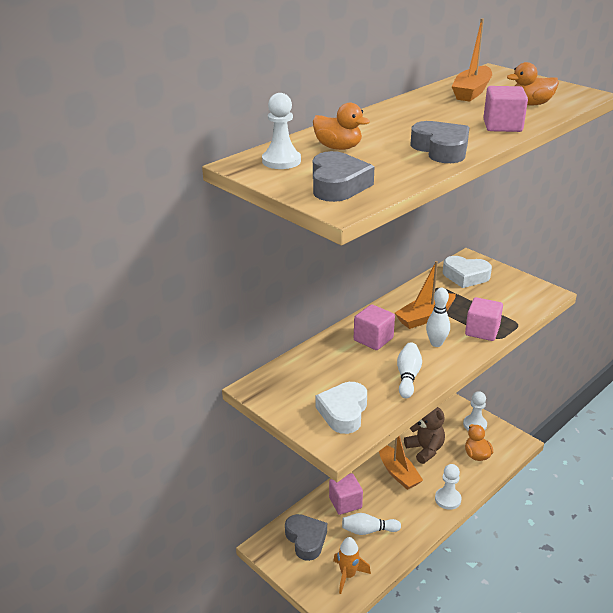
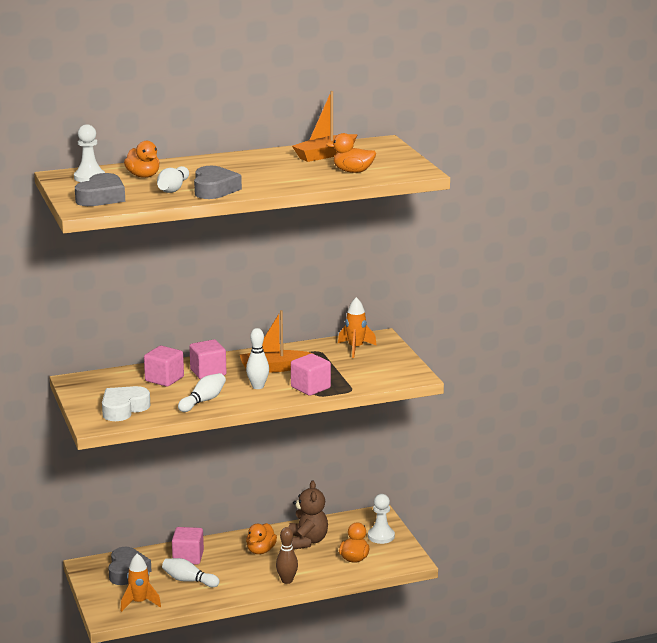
camera: 25 degrees right, 10 degrees down
orange boat [379,436,423,490] -> orange duck [246,523,277,554]
white pawn [435,464,462,510] -> brown bowling pin [276,527,298,584]
white heart [443,256,492,288] -> orange rocket [338,297,377,358]
pink cube [483,86,528,132] -> pink cube moved to [144,346,184,387]
none -> white bowling pin [157,166,189,193]

